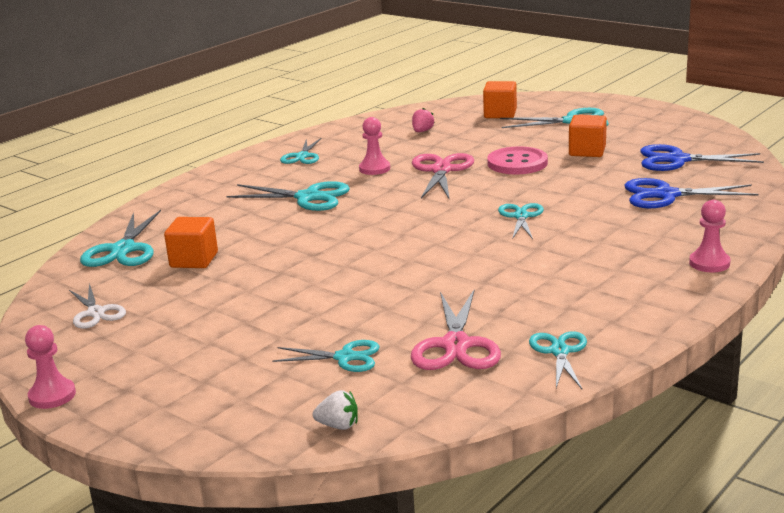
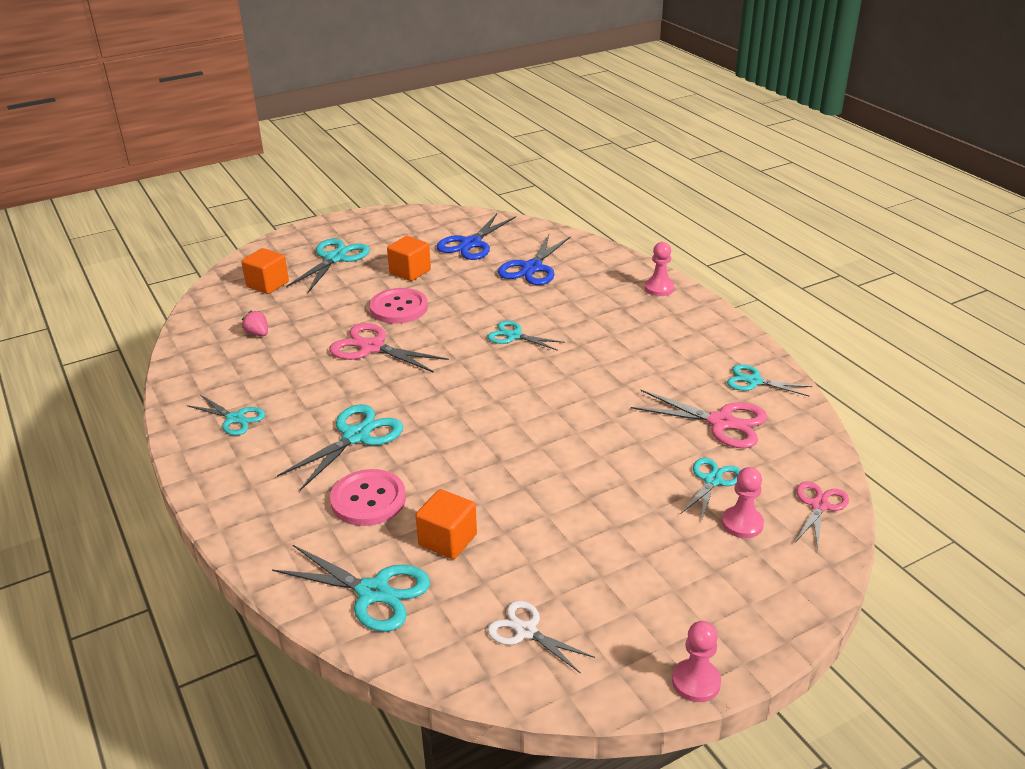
camera: 70 degrees left, 10 degrees up
white scissors [69,283,126,329] -> white scissors turned 135 degrees counterclockwise [487,601,595,674]
white strawberry [313,390,358,430] -> pink scissors [795,481,849,548]
pink pawn [359,117,390,175] -> pink pawn moved to [722,467,764,538]
none -> pink button [330,469,406,526]

